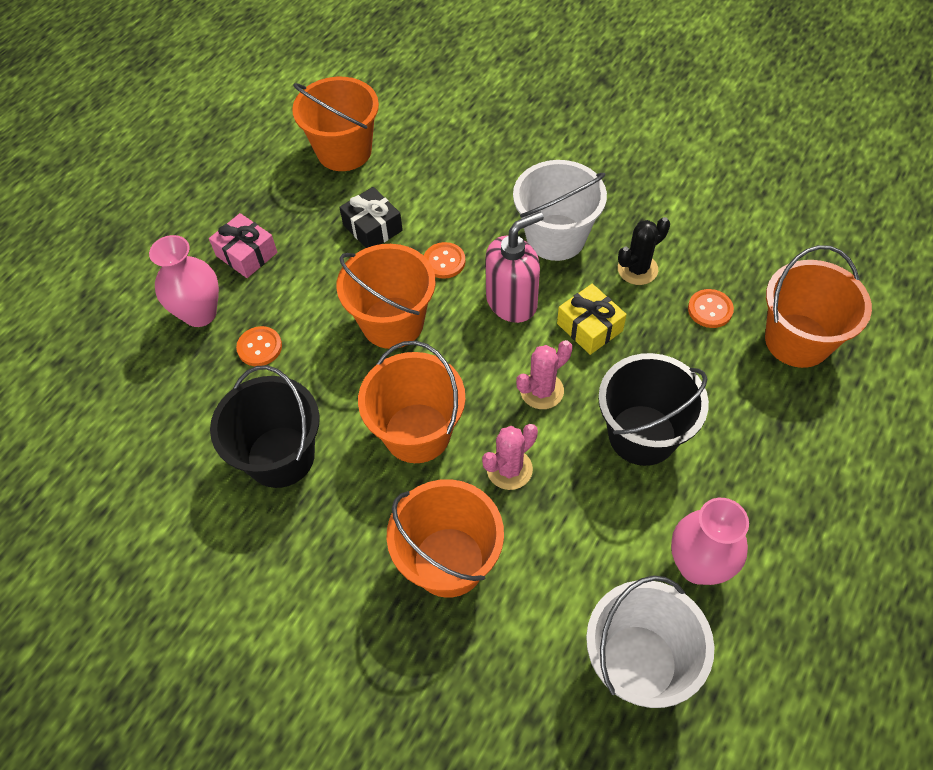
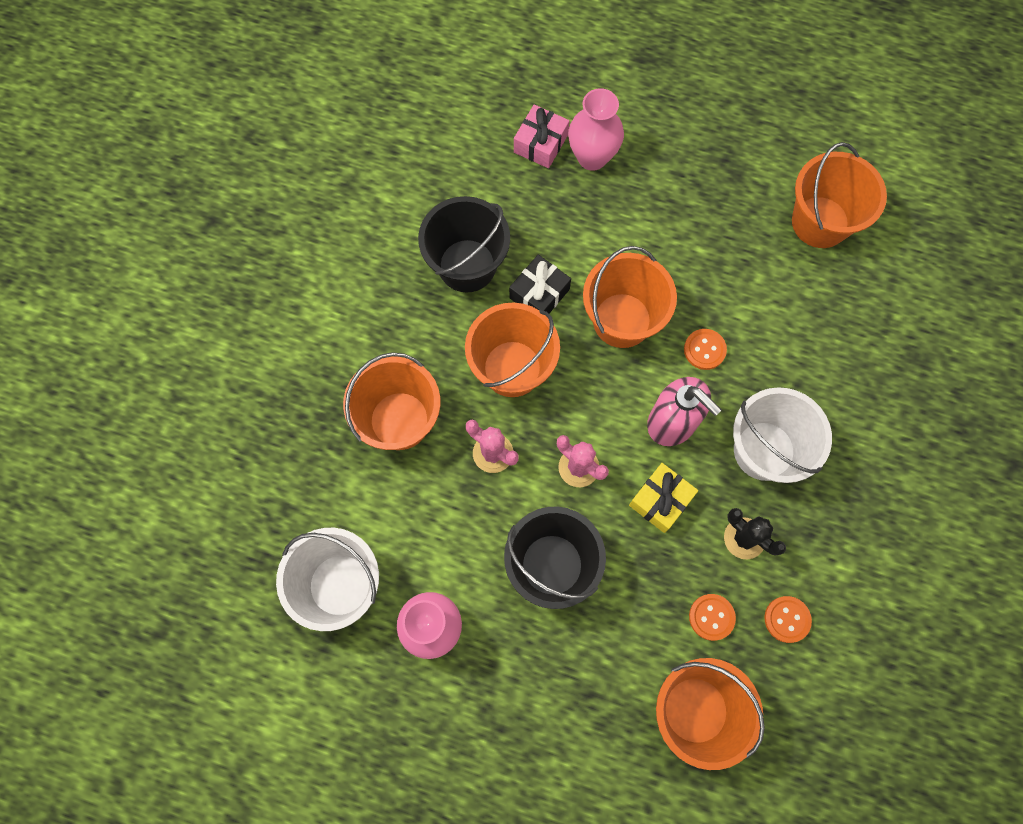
camera: 75 degrees right, 15 degrees up
pink gift [209,213,277,278] -> pink gift moved to [514,104,570,168]
orange button [236,326,282,366] -> orange button moved to [764,596,812,643]
black gift [339,187,403,248] -> black gift moved to [509,254,571,314]

